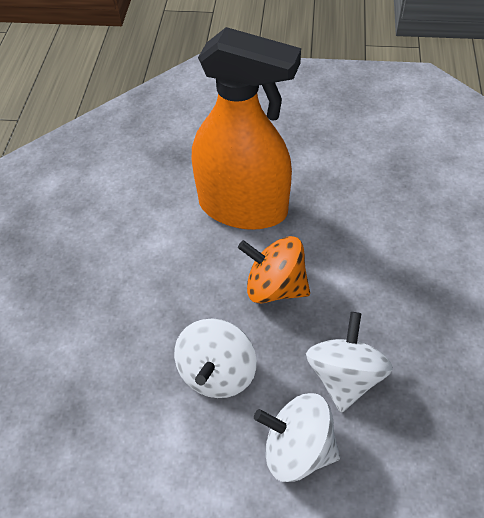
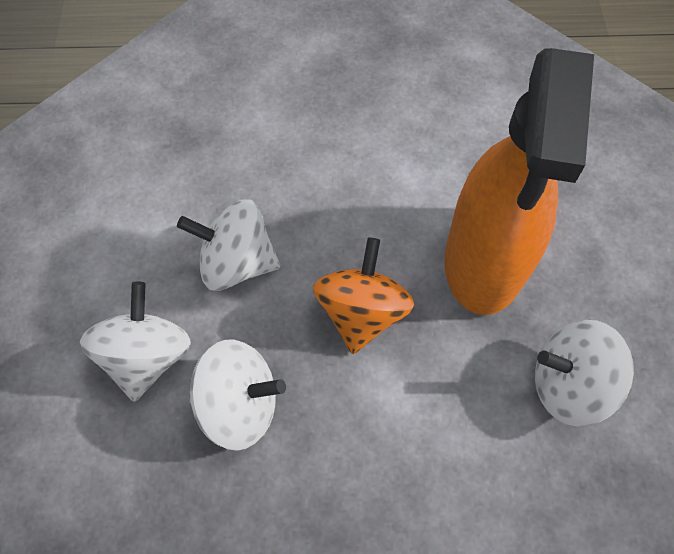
camera: 80 degrees right, 10 degrees up
none -> white spinning top [535,320,634,426]

